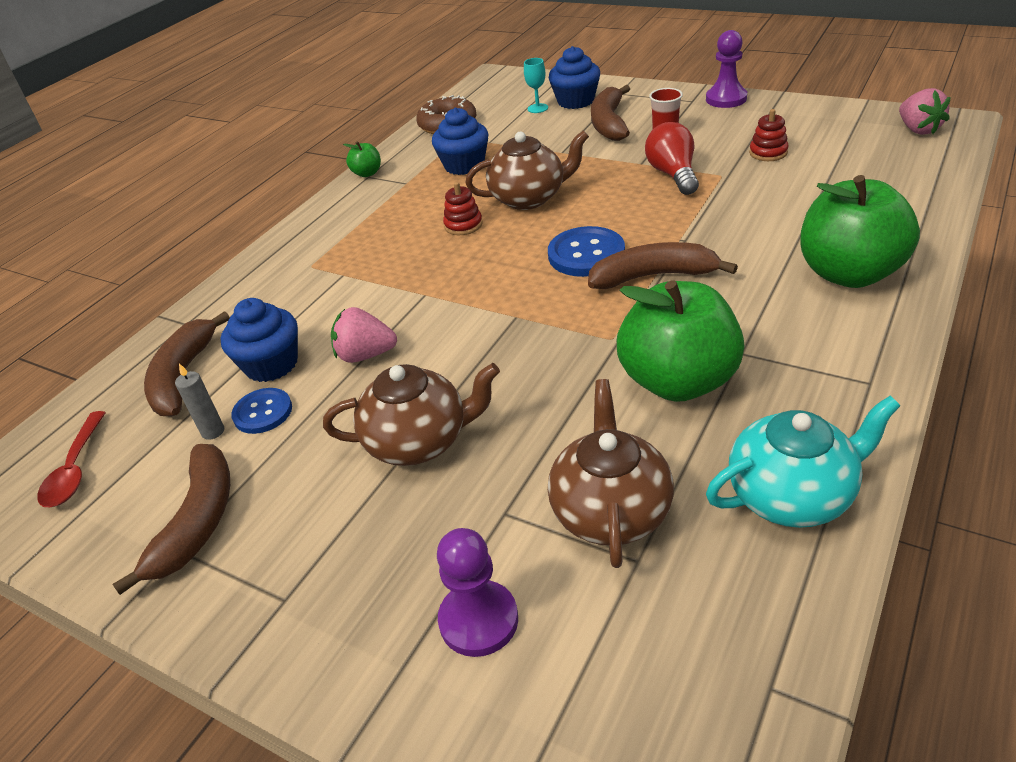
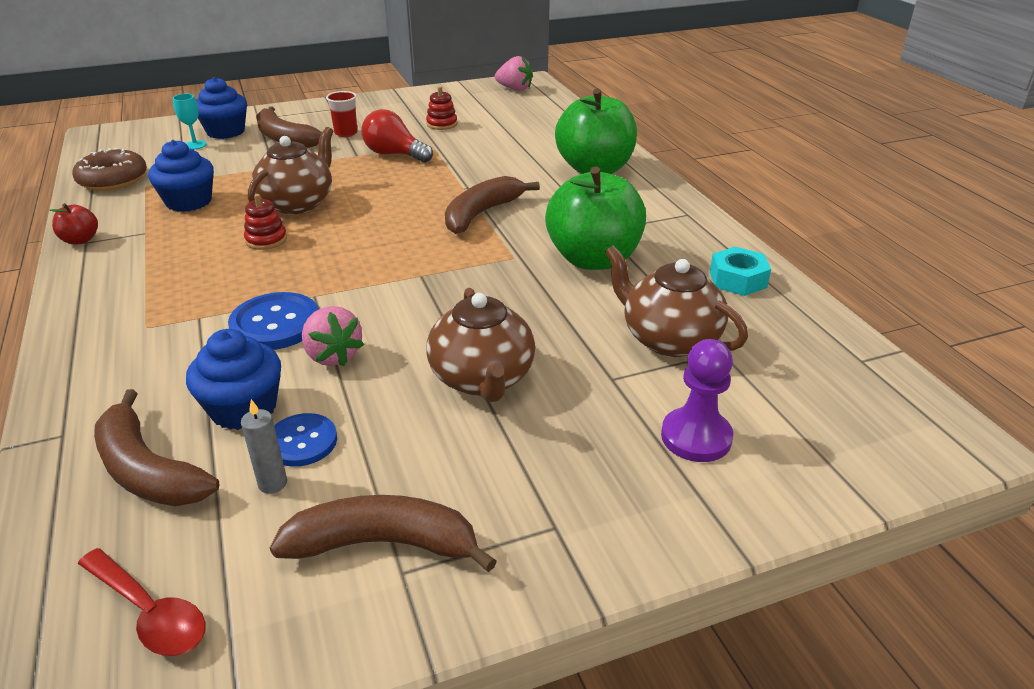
camera: 55 degrees left, 5 degrees down
brown banana [112,444,230,595] -> brown banana turned 45 degrees counterclockwise [270,495,497,572]
brown teapot [323,363,500,466] -> brown teapot turned 135 degrees clockwise [427,287,535,402]
pink strawberry [331,307,397,363] -> pink strawberry turned 75 degrees counterclockwise [302,306,364,366]
green apple [343,141,381,177] -> red apple [49,203,98,244]
blue button [548,226,625,277] -> blue button moved to [228,292,319,350]
purple pawn [706,30,747,108] -> none
turquoise teapot [706,396,900,528] -> turquoise nut [710,246,771,296]

